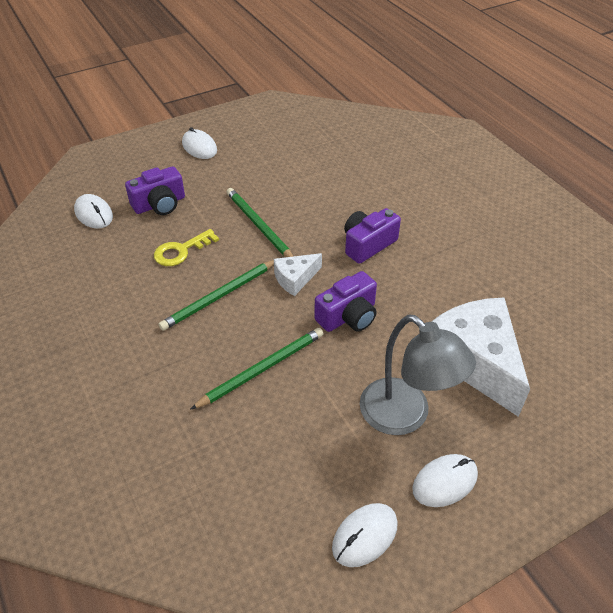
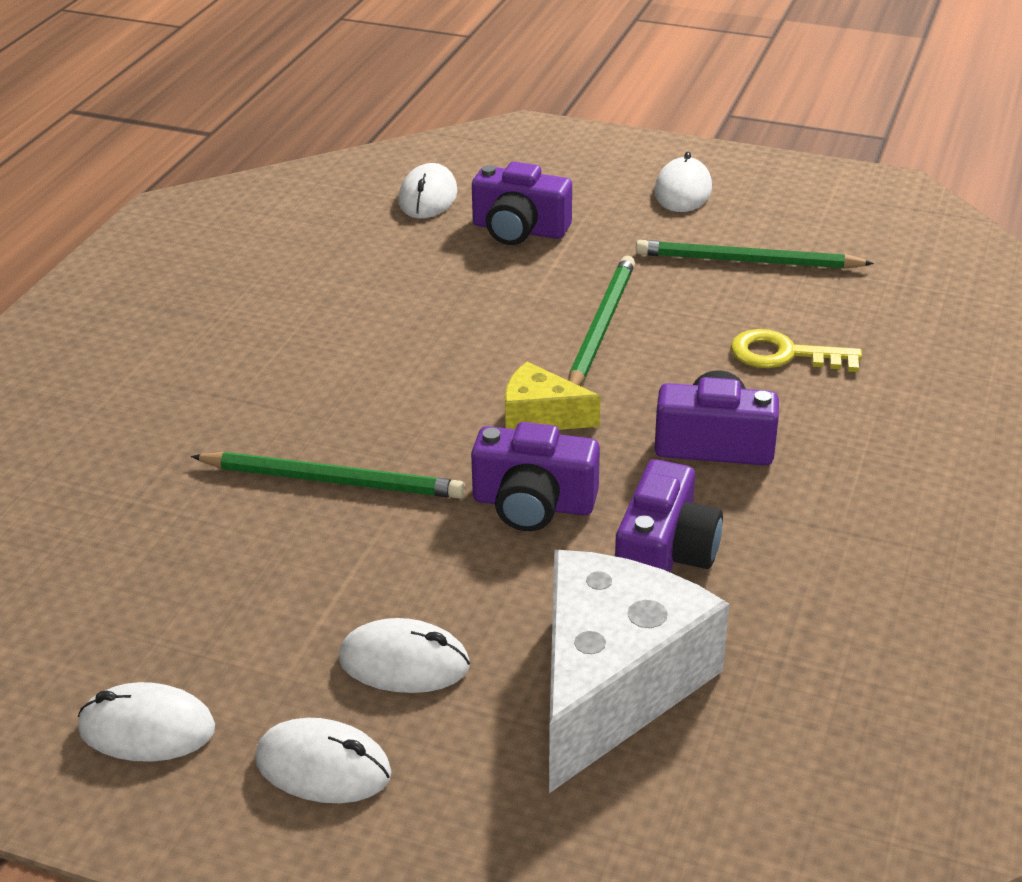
camera: 50 degrees right, 10 degrees down
yellow key [154,229,219,266] -> yellow key moved to [731,329,862,372]
green pencil [159,260,274,331] -> green pencil moved to [636,240,874,269]
white cheese [274,253,322,296] -> yellow cheese [505,362,601,430]
grey lamp [360,315,476,435] -> white mouse [339,618,470,693]
none -> purple camera [615,459,723,572]

